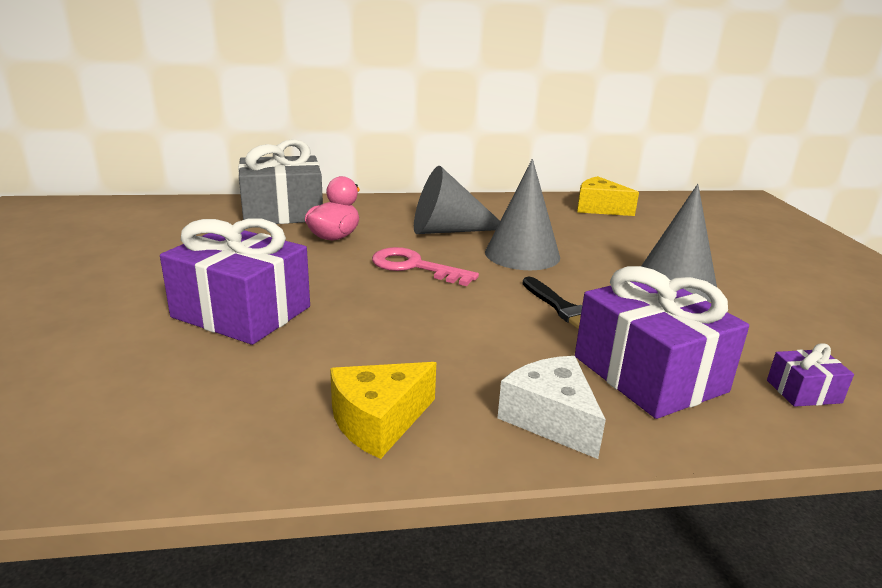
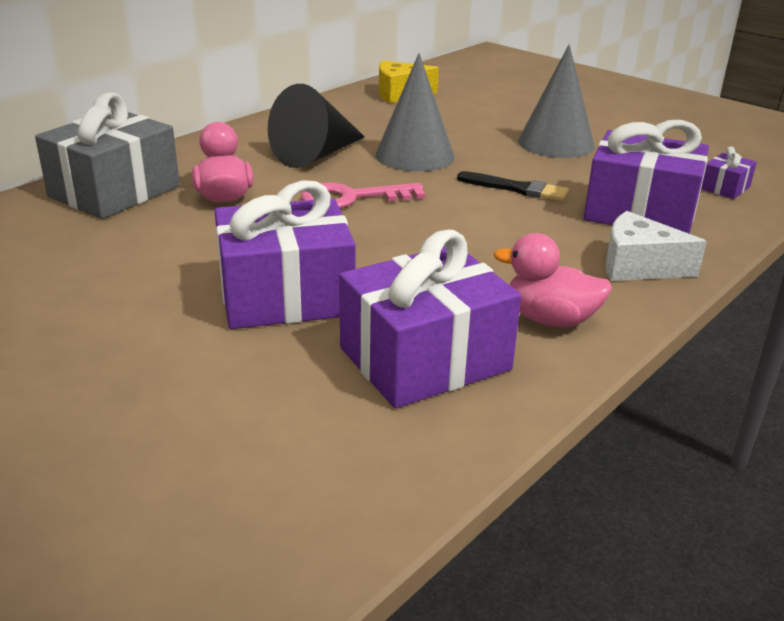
camera: 40 degrees left, 5 degrees up
yellow cheese [330,362,436,459] -> pink duck [493,233,612,327]
grey cone [414,166,500,234] -> black cone [268,84,365,168]
none -> purple gift [339,229,521,408]

